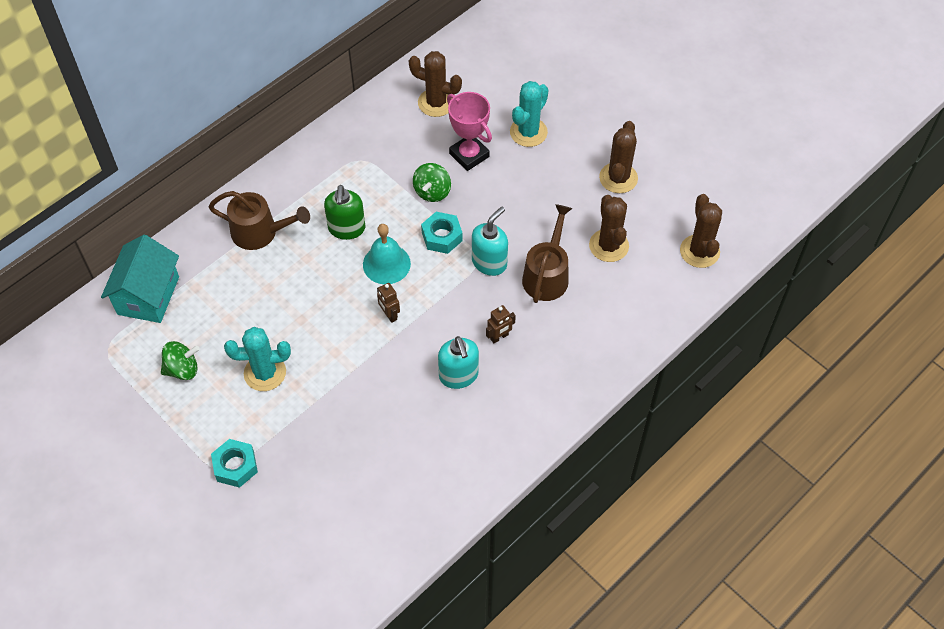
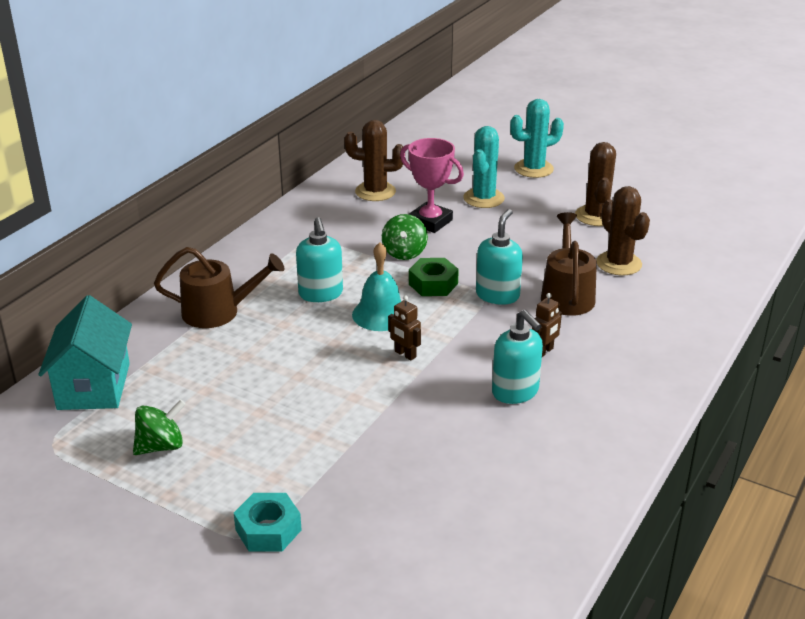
camera: 15 degrees left, 25 degrees down
turquoise cactus [224,327,291,391] -> turquoise cactus moved to [510,99,564,178]
green soap dispenser [324,185,366,240] -> turquoise soap dispenser [296,217,343,302]
turquoise nut [421,212,463,254] -> green nut [409,258,459,296]
brown cactus [680,194,722,268] -> none

